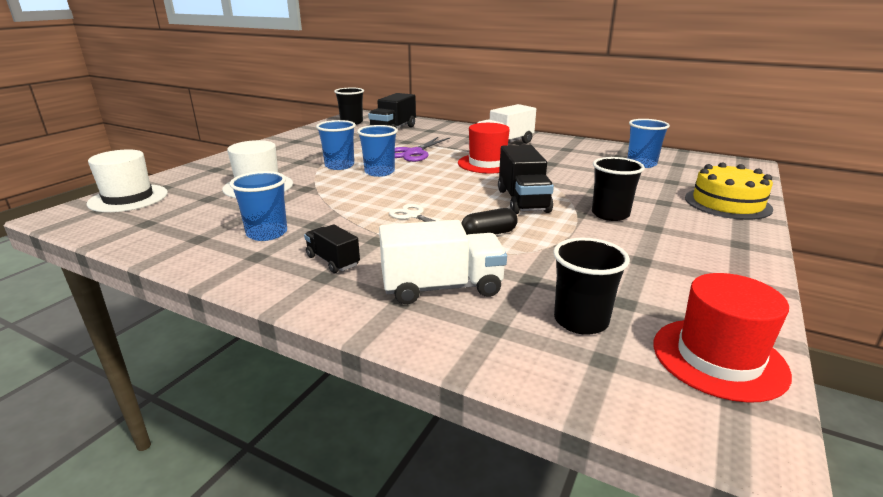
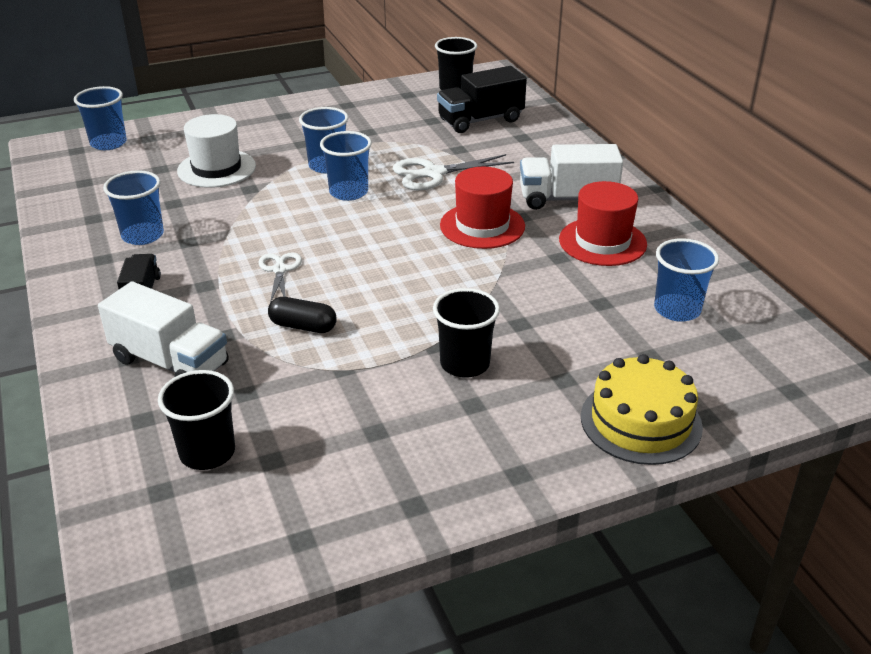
camera: 40 degrees right, 10 degrees up
white hat [87,149,168,212] -> blue cup [74,86,127,150]
purple scissors [395,137,450,162] -> white scissors [393,154,514,190]
black truck [498,145,554,214] -> none
red hat [653,273,792,403] -> red hat moved to [559,181,647,266]

